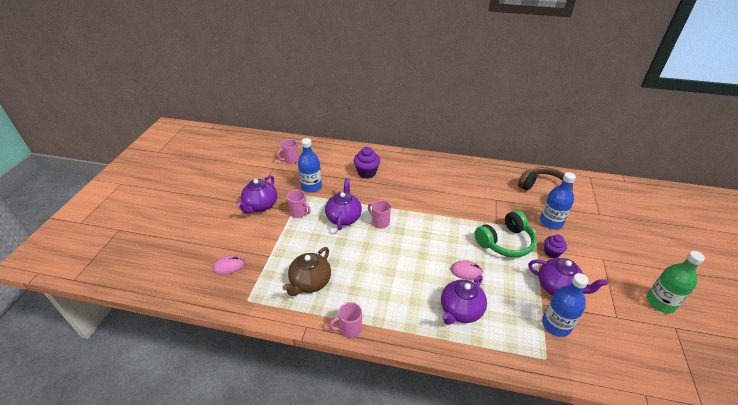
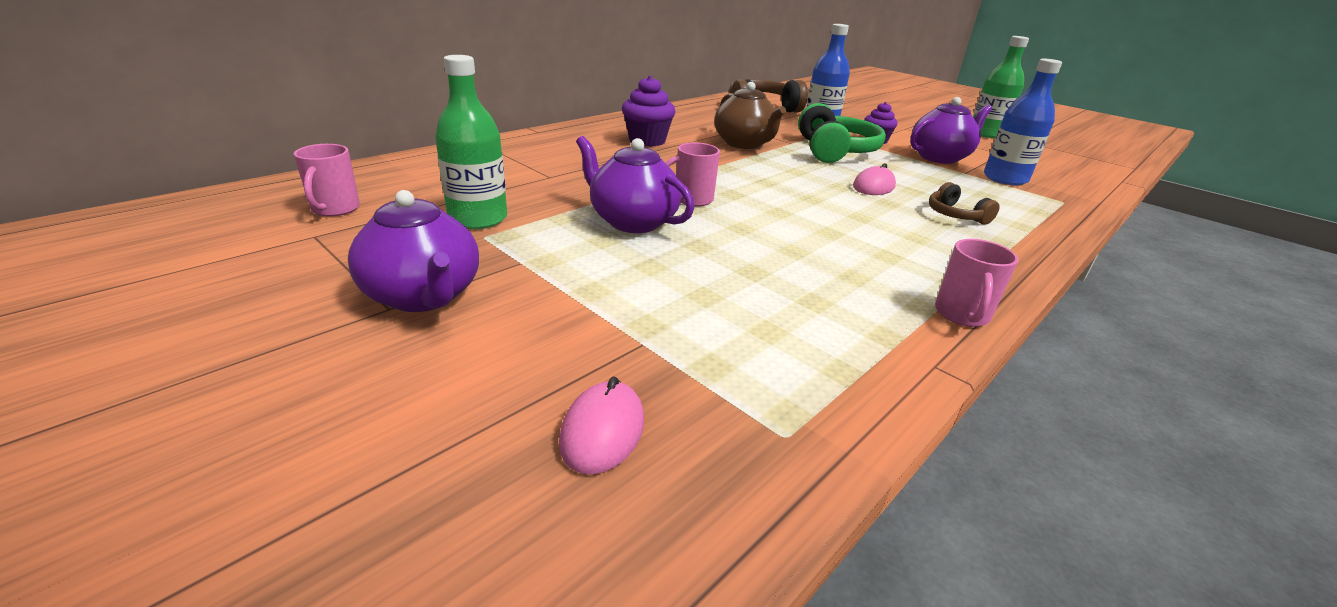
camera: 60 degrees left, 10 degrees down
brown teapot [282,247,331,296] -> brown teapot moved to [715,82,786,149]
pink mug [287,190,311,218] -> none
blue bottle [298,138,322,192] -> green bottle [435,55,507,229]
purple cupcake [354,147,380,179] -> purple cupcake moved to [622,76,675,147]
purple teapot [441,275,487,325] -> brown headphones [929,182,1000,224]

